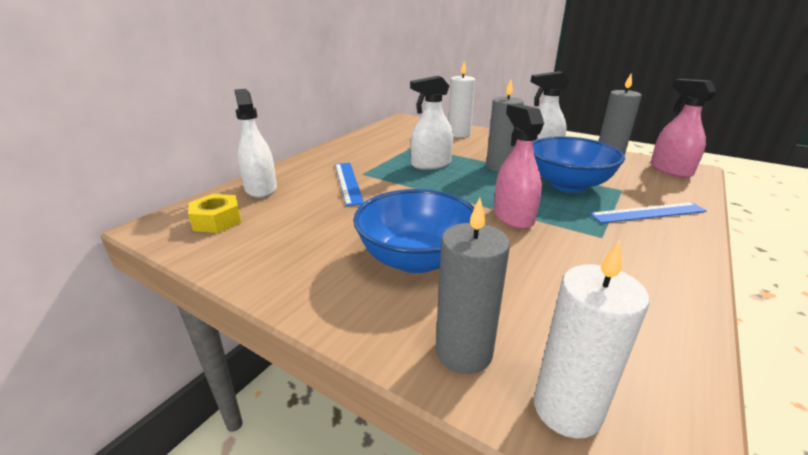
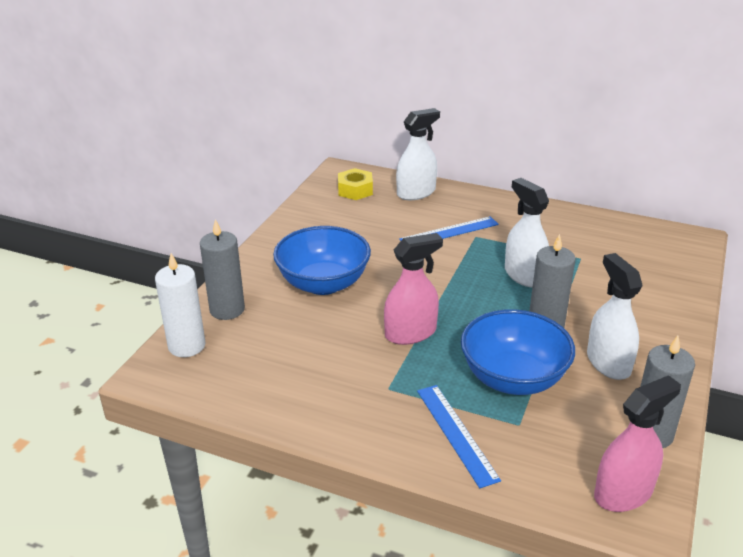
camera: 80 degrees right, 5 degrees up
white candle [448,61,475,138] -> none

